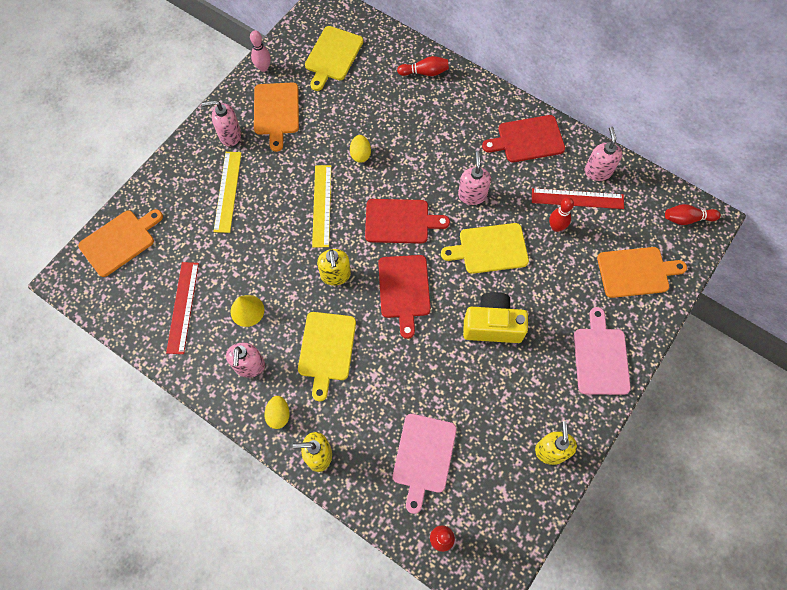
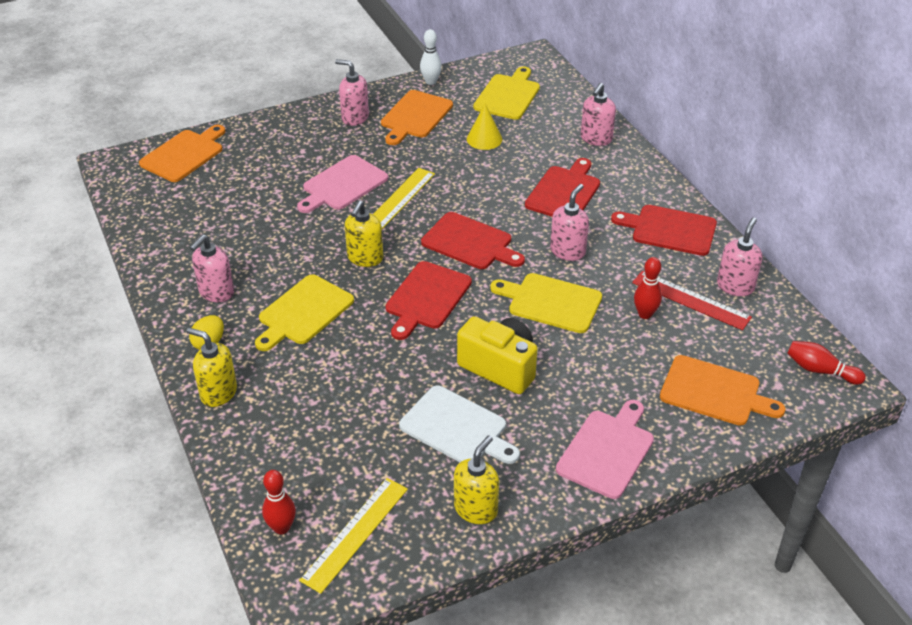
camera: 30 degrees right, 25 degrees down
orange cutting board [78,209,163,277] -> orange cutting board turned 45 degrees counterclockwise [139,125,225,182]
red ruler [166,262,199,354] -> none
yellow ruler [213,152,241,233] -> yellow ruler moved to [299,478,408,594]
yellow cone [230,295,264,327] -> yellow cone moved to [467,103,502,150]
pink bowling pin [250,30,271,72] -> white bowling pin [420,29,442,85]
yellow cutting board [305,26,363,91] -> yellow cutting board turned 150 degrees clockwise [473,66,540,120]
yellow egg [350,135,371,163] -> none
pink cutting board [393,414,457,514] -> pink cutting board moved to [297,155,388,213]
red bowling pin [397,56,449,76] -> pink soap dispenser [581,83,616,146]
none -> white cutting board [399,385,520,464]
none -> red cutting board [525,158,600,216]

